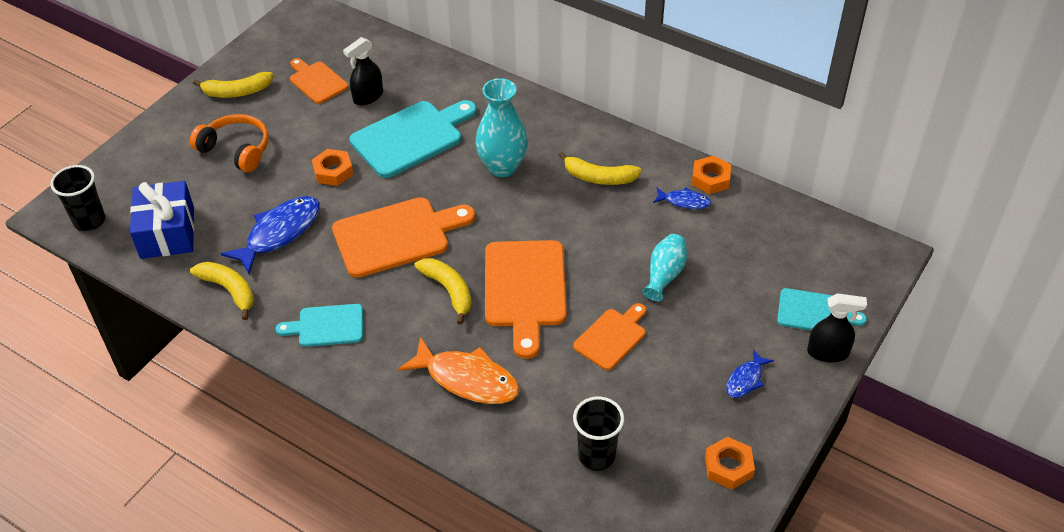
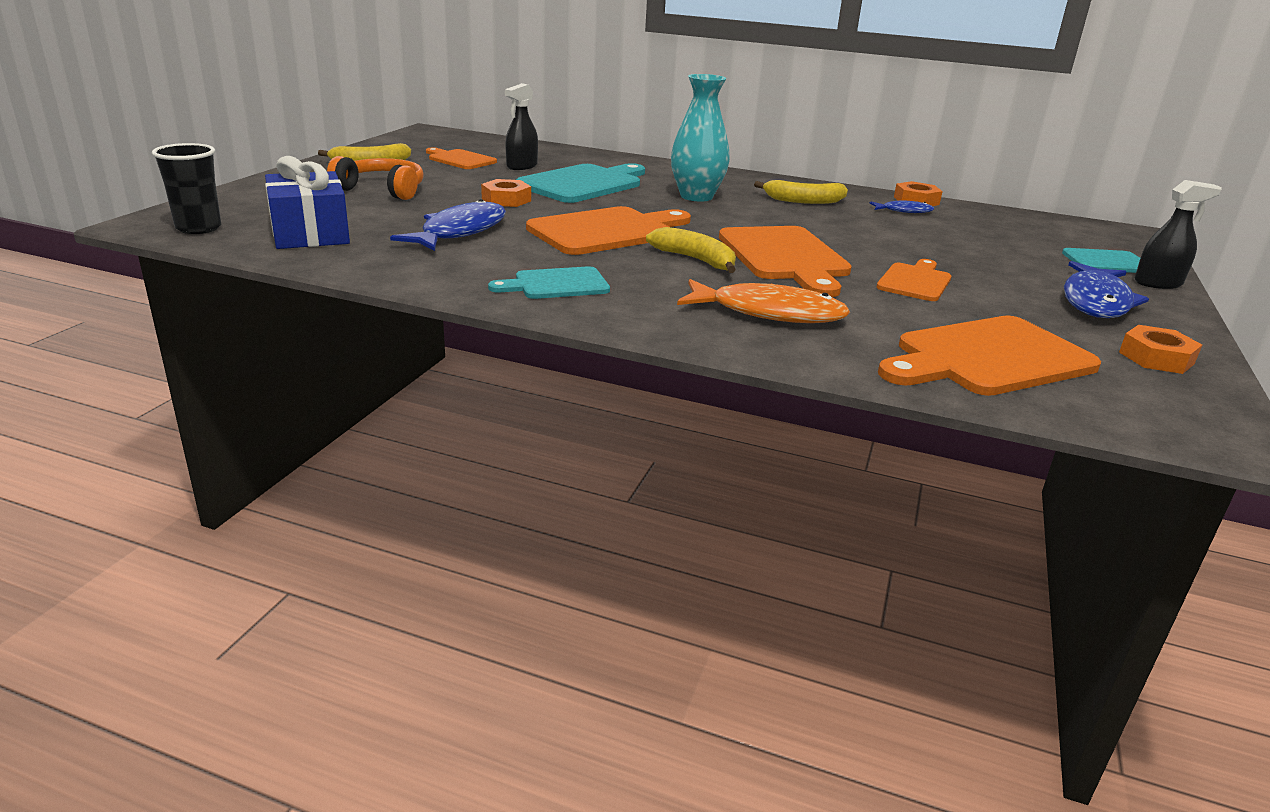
camera: 15 degrees left, 20 degrees down
yellow banana [190,262,254,320] -> none
black cup [573,397,624,471] -> orange cutting board [878,316,1101,396]
turquoise vase [642,234,687,301] -> none
blue fish [726,349,774,398] -> blue fish [1064,261,1149,318], size x1.92

